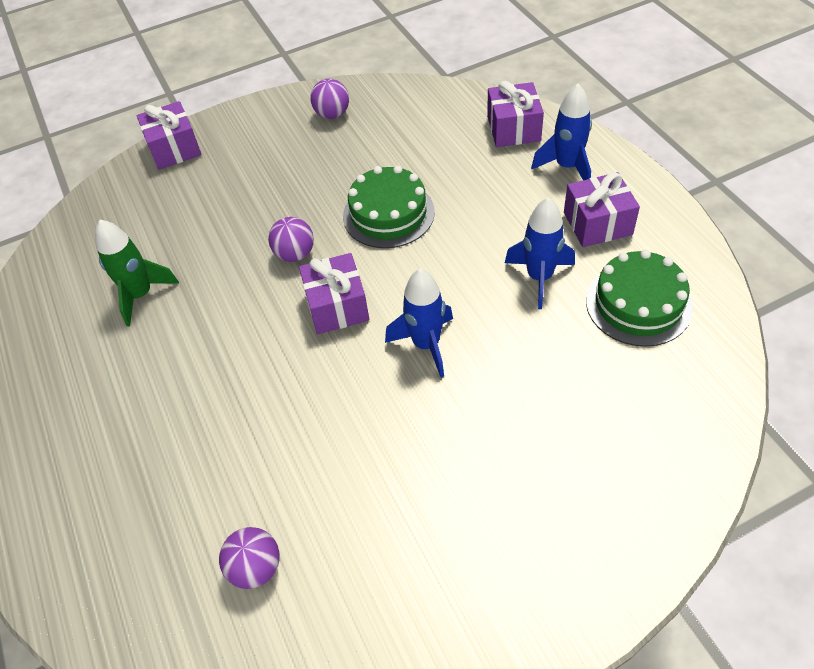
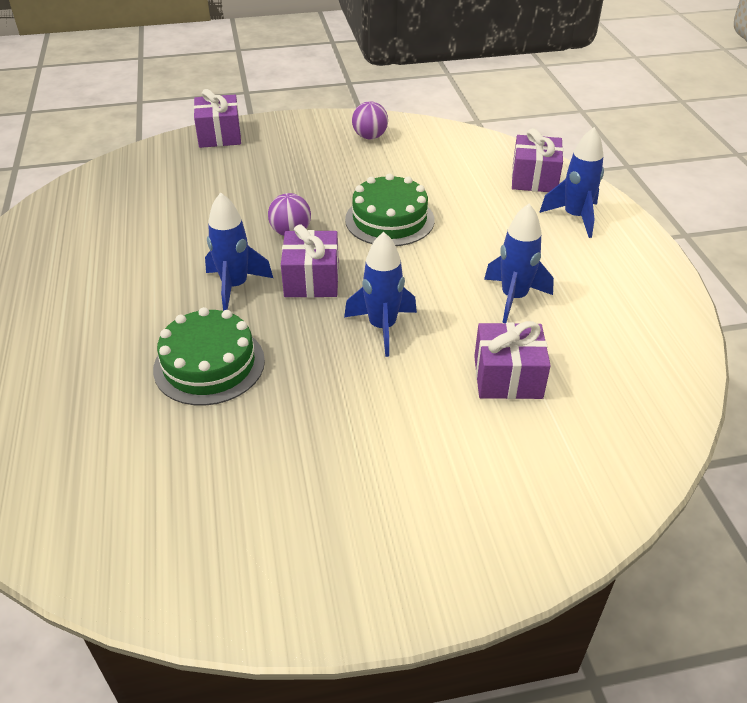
camera: 10 degrees right, 10 degrees down
green rocket [95,220,179,326] -> none
purple ball [219,527,280,589] -> none
purple gift [564,172,640,247] -> purple gift moved to [474,321,551,399]
green cake [586,250,693,347] -> green cake moved to [153,307,265,406]
none -> blue rocket [205,192,273,311]

